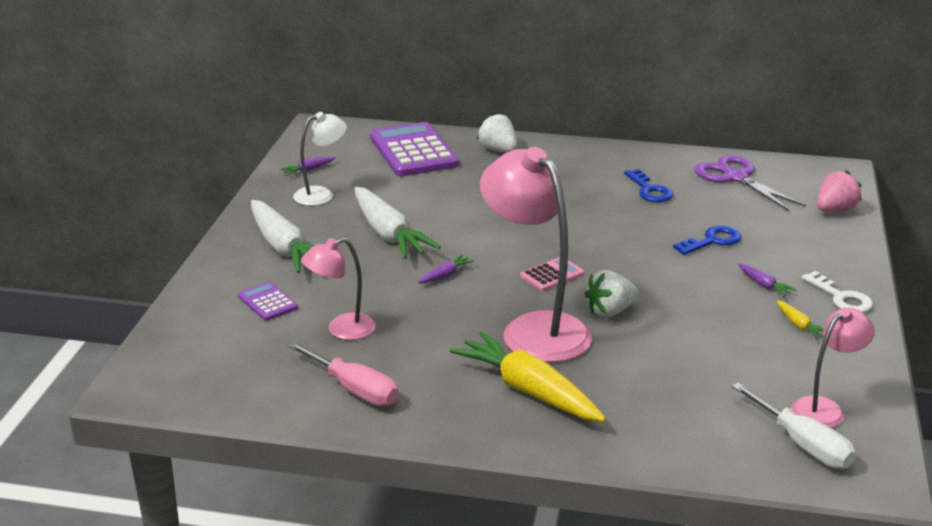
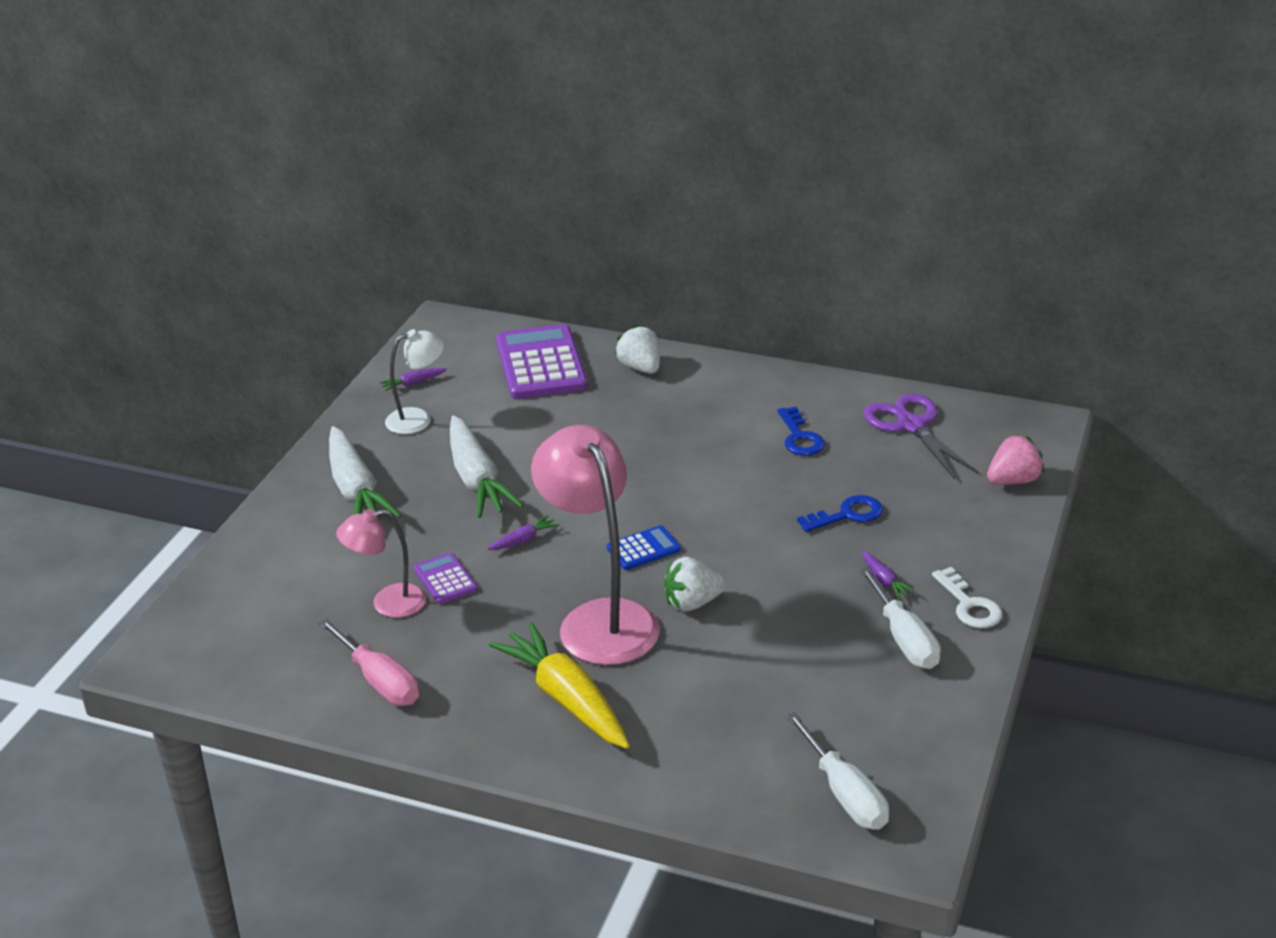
camera: 10 degrees right, 5 degrees up
purple calculator [238,282,298,321] -> purple calculator moved to [414,553,478,604]
pink calculator [520,257,584,291] -> blue calculator [607,525,681,570]
yellow carrot [777,300,824,339] -> white screwdriver [859,567,941,669]
pink lamp [791,308,875,428] -> none

